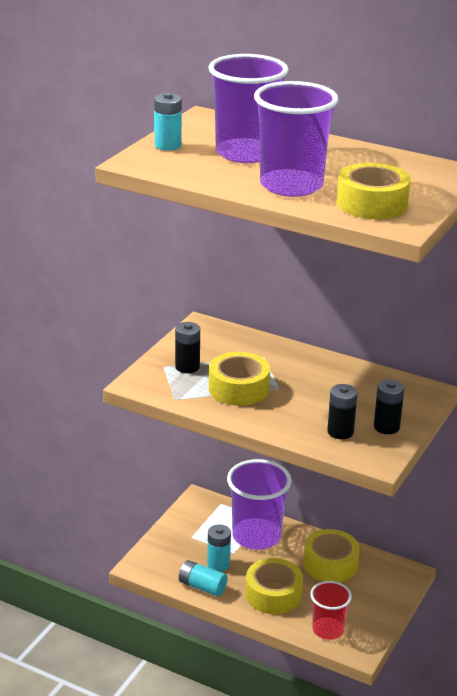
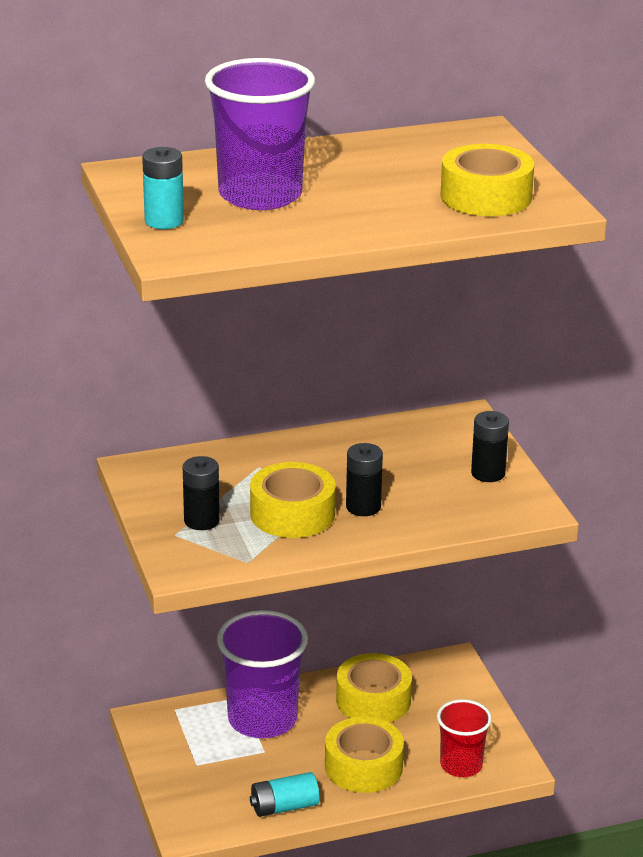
camera: 45 degrees left, 0 degrees up
turquoise battery [207,524,231,572] -> none
purple cup [254,81,339,197] -> none
black battery [327,384,358,439] -> black battery moved to [346,443,383,516]

